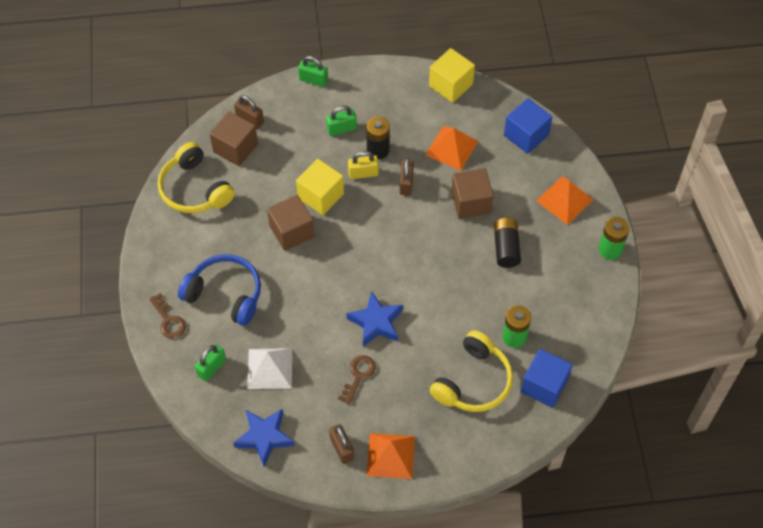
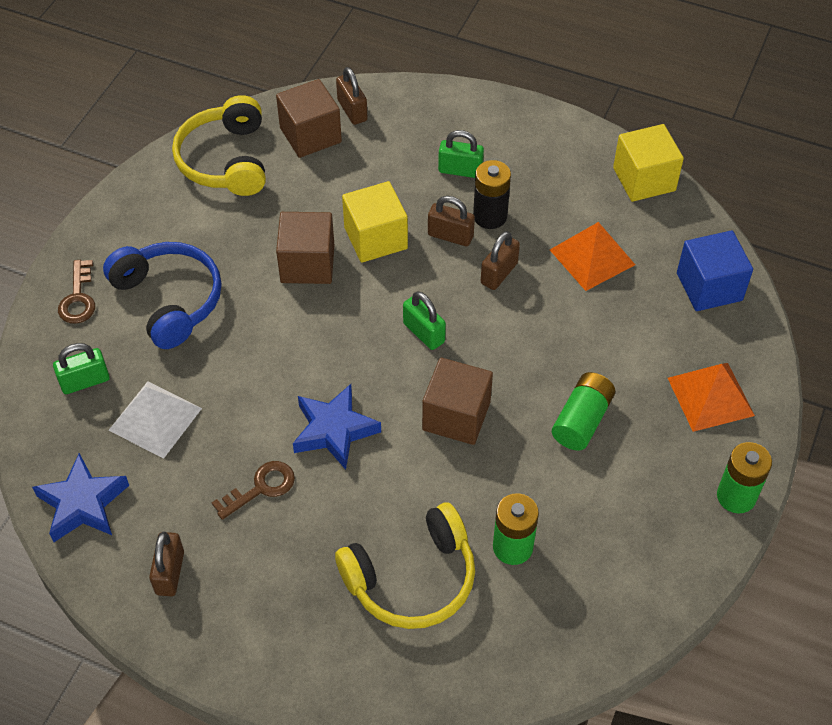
camera: 30 degrees right, 5 degrees down
green padlock [298,56,328,87] -> green padlock moved to [403,291,446,350]
yellow padlock [348,151,379,179] -> brown padlock [428,196,475,246]
orange pyramid [366,433,415,479] -> none
brown cube [451,168,494,219] -> brown cube moved to [422,358,493,445]
black battery [494,218,521,268] -> green battery [552,372,615,451]
blue cube [521,349,573,408] -> none

